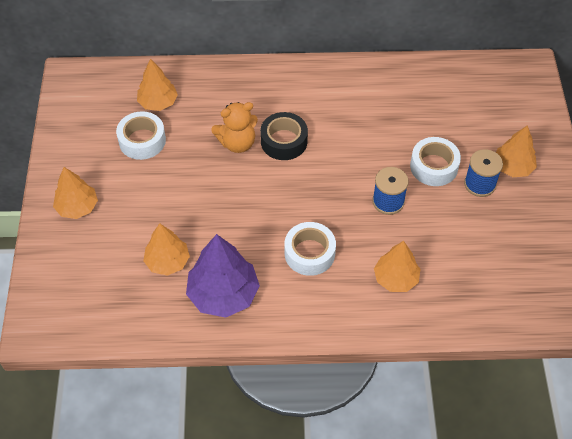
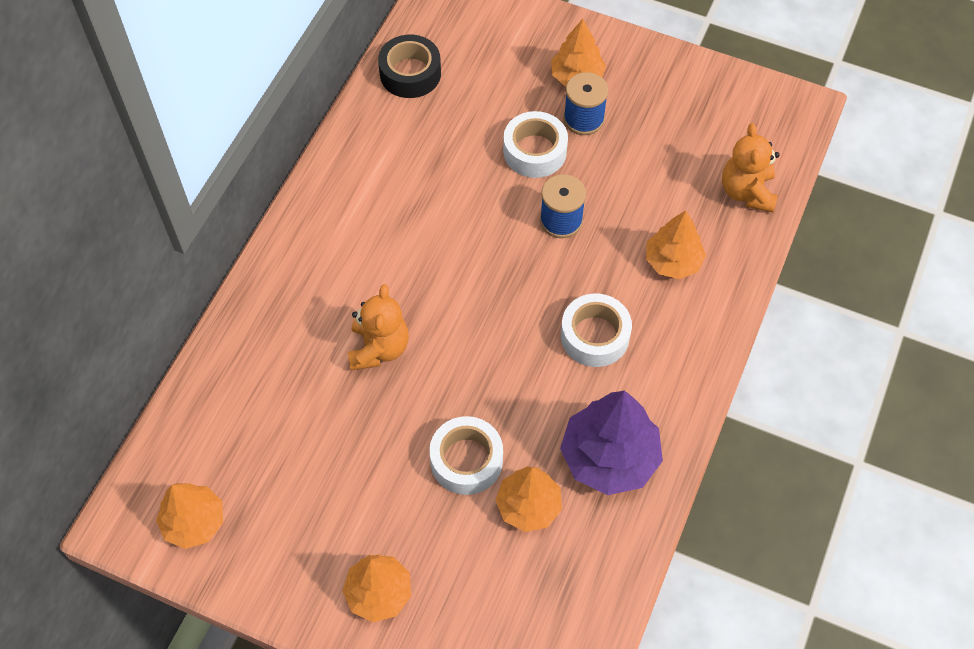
camera: 65 degrees left, 5 degrees up
white tape [116,111,166,160] -> white tape moved to [429,416,503,495]
orange tree [137,59,178,111] -> orange tree moved to [156,483,223,549]
black tape [260,112,308,160] -> black tape moved to [378,35,441,98]
none -> orange teddy bear [722,123,780,212]

